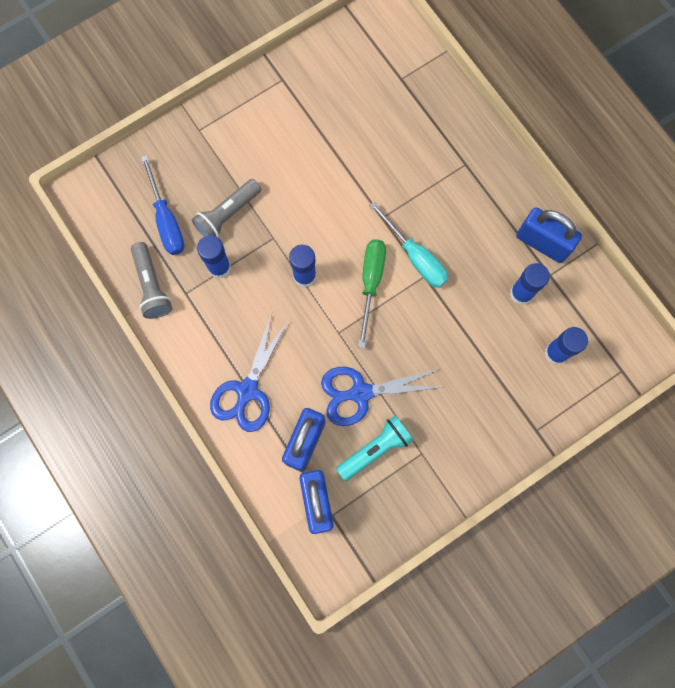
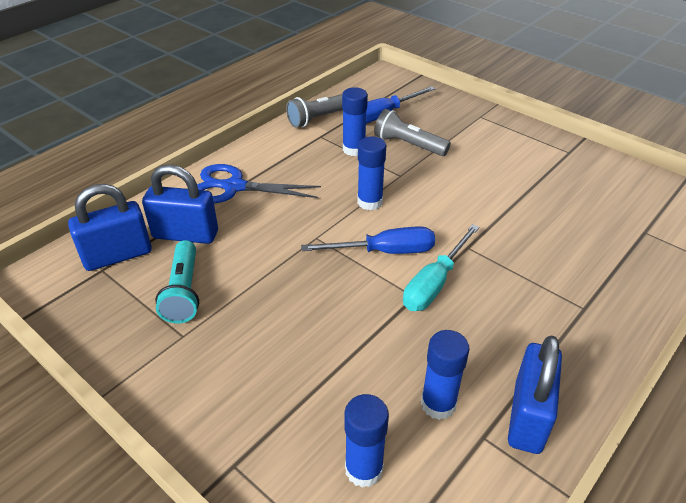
camera: 75 degrees right, 35 degrees down
blue scissors [321,367,443,426] -> none
turquoise flashlight [336,416,413,481] -> turquoise flashlight turned 45 degrees clockwise [155,240,199,323]
green screwdriver [358,239,386,348] -> blue screwdriver [301,226,435,254]

